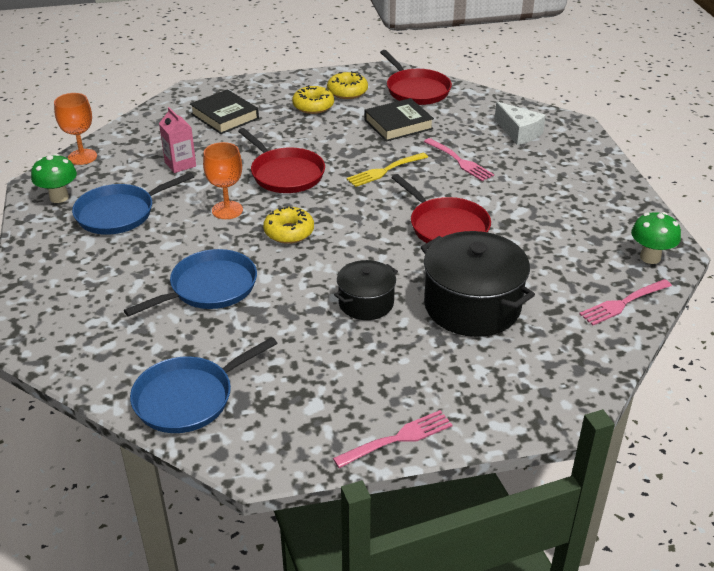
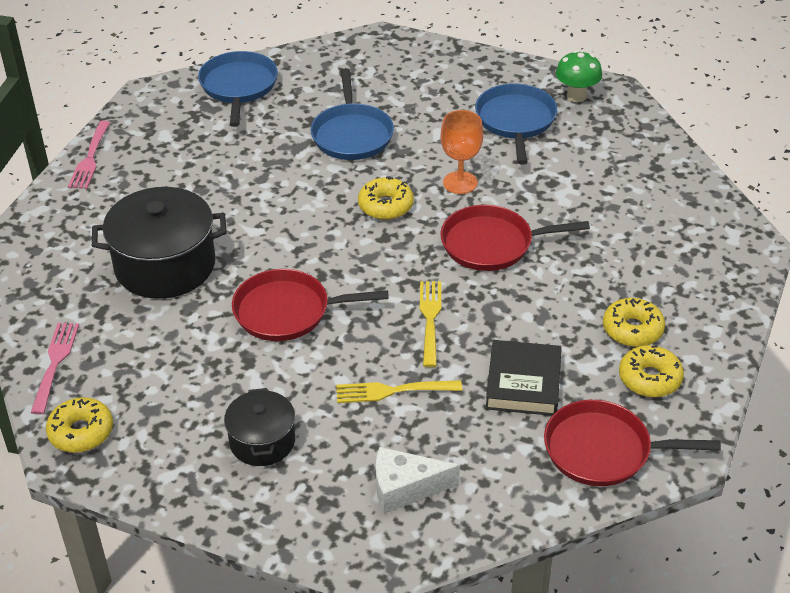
camera: 125 degrees right, 5 degrees up
orange goblet [54,93,97,165] -> none
pink carton [159,107,196,173] -> none
black book [190,89,259,134] -> none
black pot [334,260,398,320] -> black pot moved to [224,388,295,466]
pink fork [424,138,494,181] -> yellow fork [336,380,462,403]
green mushroom [631,212,681,264] -> yellow donut [46,397,113,453]

